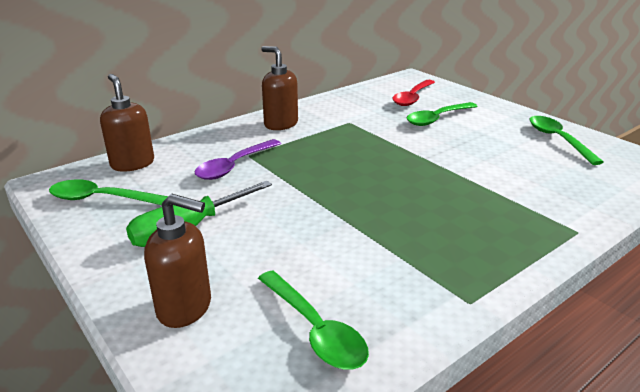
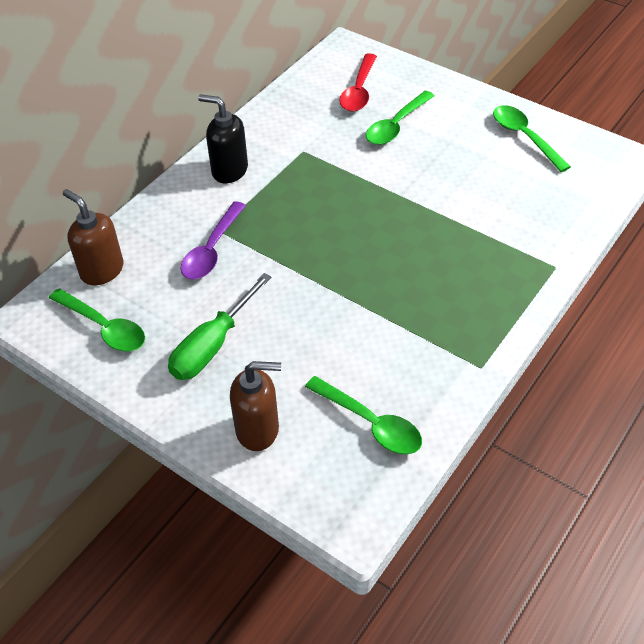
camera: 15 degrees left, 20 degrees up
green spoon [49,179,168,205] -> green spoon turned 135 degrees counterclockwise [49,288,145,351]
brown soap dispenser [261,46,298,130] -> black soap dispenser [198,94,248,183]

